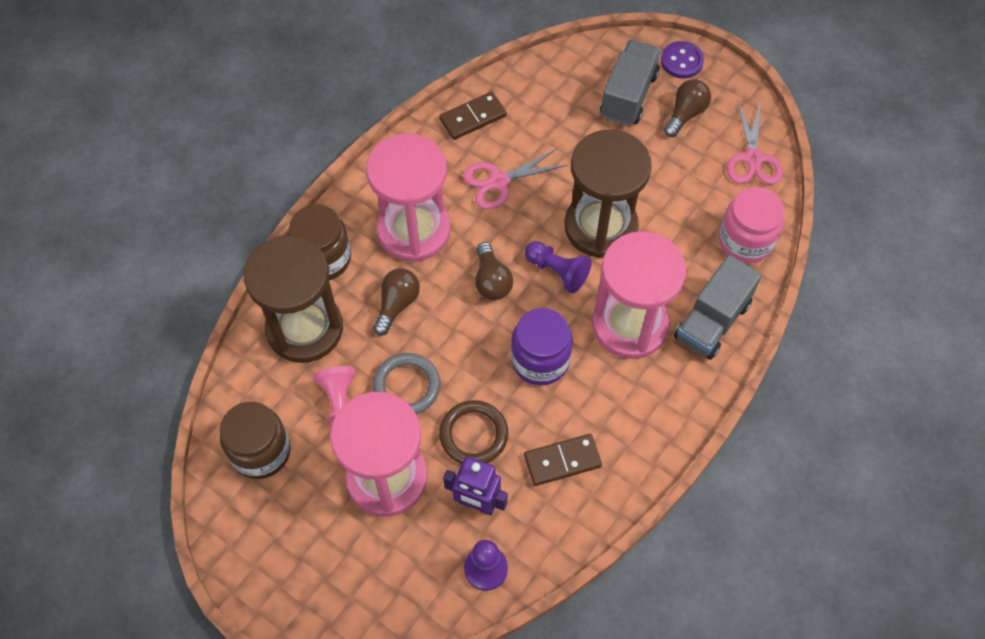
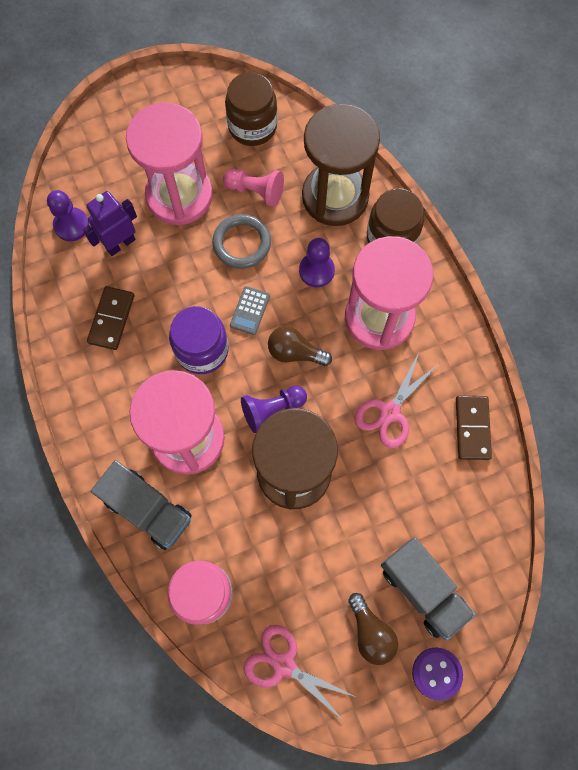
camera: 120 degrees right, 10 degrees up
brown light bulb [373,268,420,336] -> purple pawn [299,238,335,287]
brown ring [439,400,508,464] -> none
pink scissors [463,148,568,209] -> pink scissors turned 150 degrees counterclockwise [355,353,438,448]
grey truck [674,255,762,360] -> grey truck turned 150 degrees clockwise [91,460,192,550]
none -> grey calculator [230,286,270,335]

